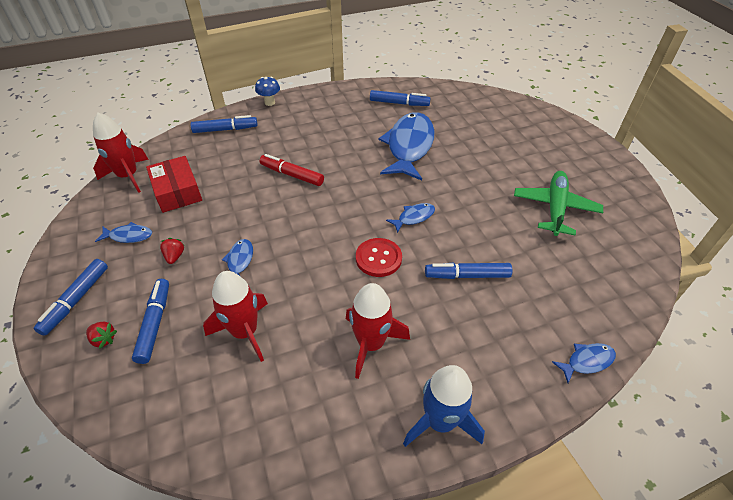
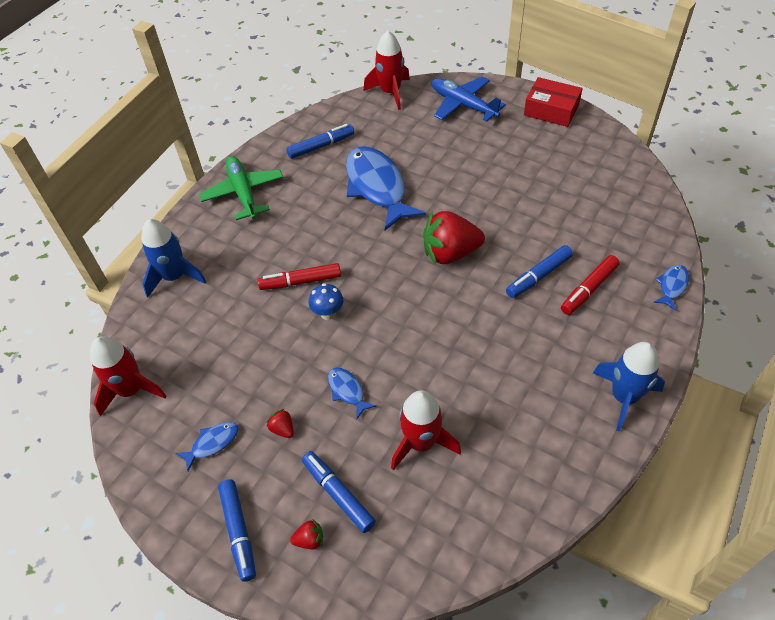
camera: 35 degrees left, 5 degrees up
red box [146,156,202,213] -> red box moved to [524,77,583,127]
blue marker [191,115,258,133] -> blue rocket [141,219,206,298]
blue mushroom [255,77,280,106] -> blue mushroom moved to [309,283,343,320]
red rocket [346,283,410,379] -> red rocket moved to [364,31,410,110]
red button [356,238,402,277] -> none
blue fish [386,203,435,233] -> red strawberry [423,211,485,265]
green plane [514,171,603,236] -> green plane moved to [199,156,283,220]
none -> blue plane [432,77,506,122]
none -> red marker [561,255,620,315]

